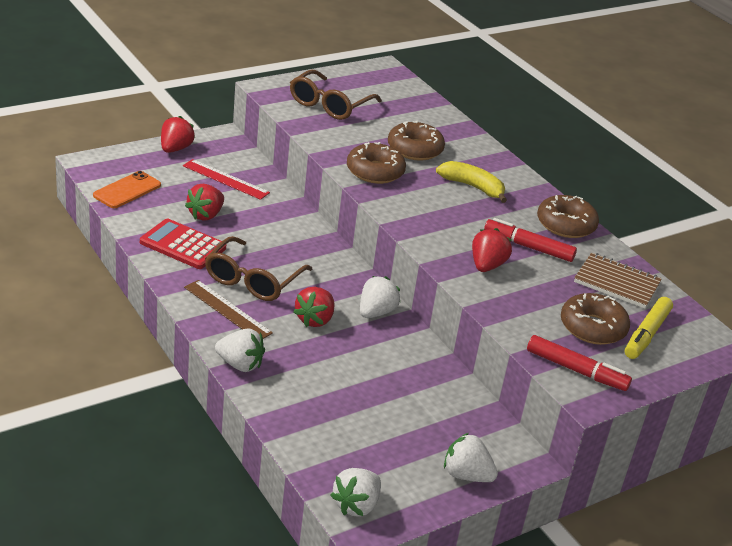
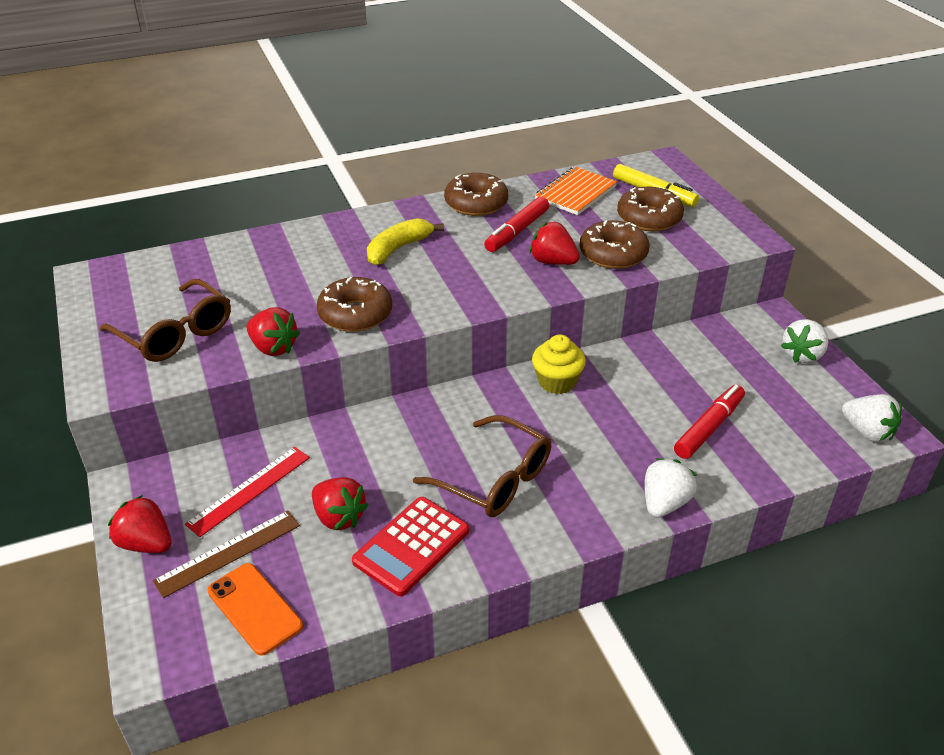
camera: 75 degrees left, 5 degrees up
brown ruler [184,280,273,339] -> brown ruler moved to [153,510,300,598]
red strawberry [294,287,335,327] -> red strawberry moved to [247,307,300,356]
white strawberry [360,276,401,318] -> yellow cupcake [532,334,586,394]
brown donut [388,121,445,161] -> brown donut moved to [580,220,649,269]
red marker [527,335,632,391] -> red marker moved to [674,385,745,459]
brown notebook [574,253,662,309] -> orange notebook [535,167,617,215]

